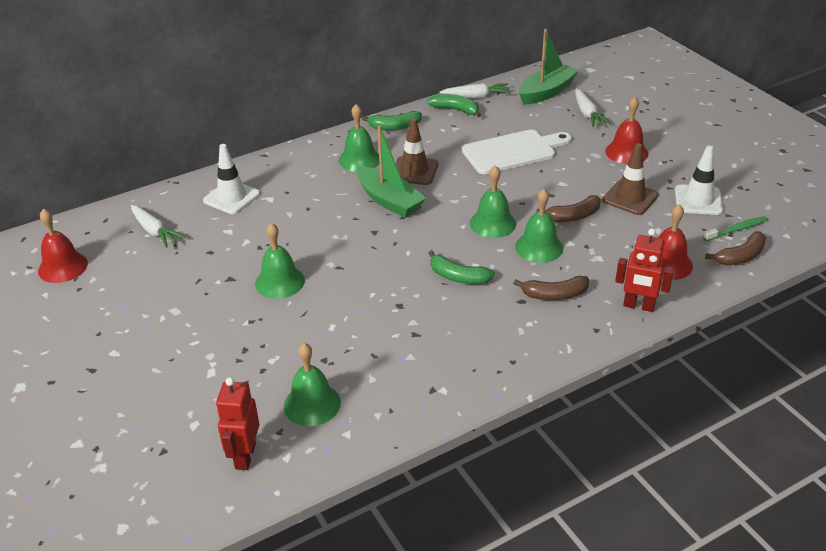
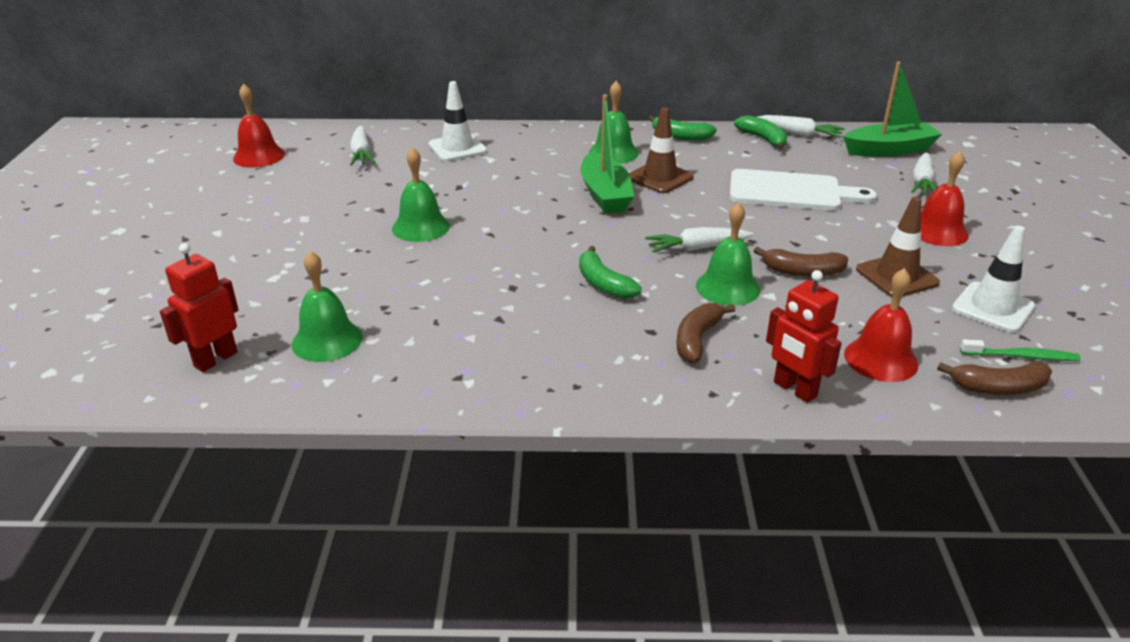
camera: 30 degrees right, 5 degrees down
green bell [470,165,516,238] -> white carrot [645,227,754,253]
brown banana [513,276,589,300] -> brown banana turned 90 degrees clockwise [676,303,735,363]

